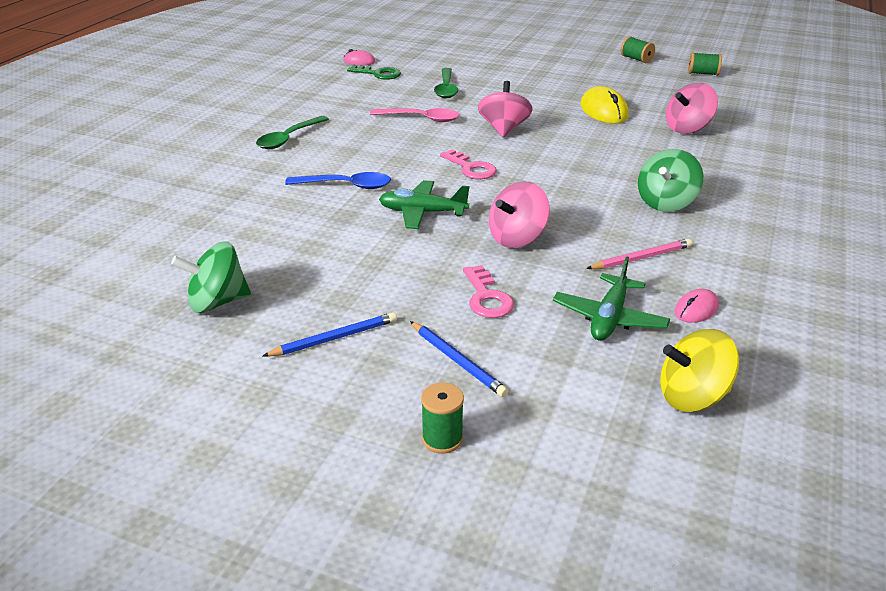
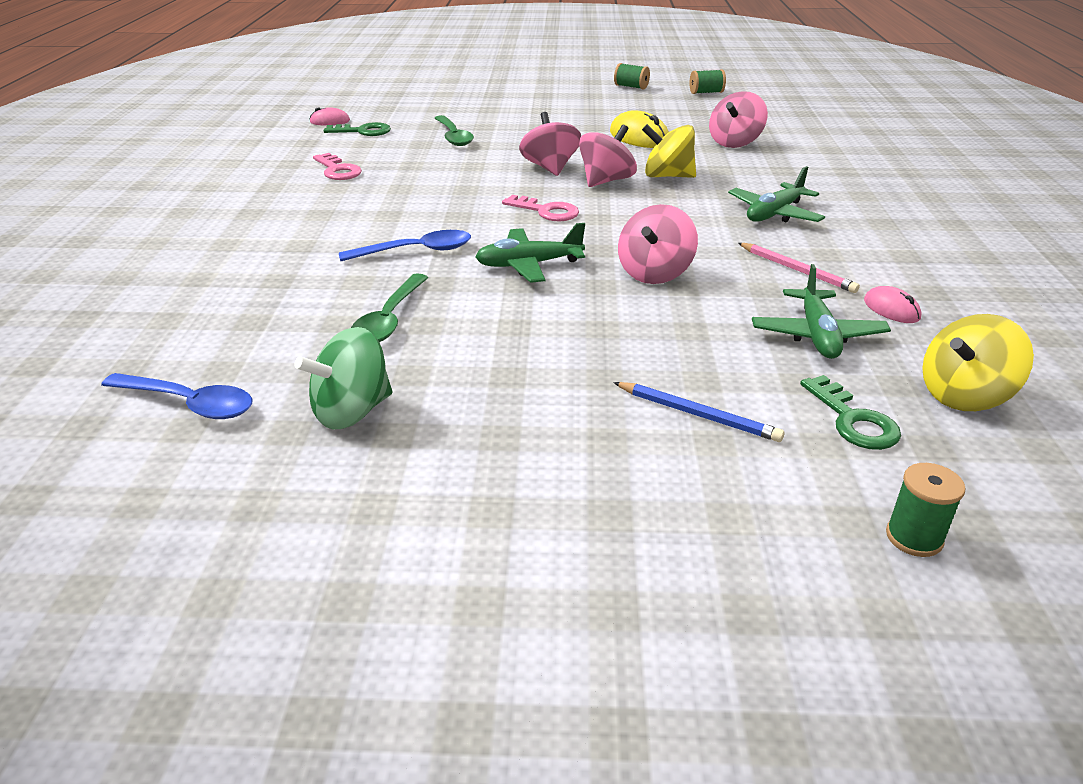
camera: 20 degrees left, 0 degrees up
green spoon [256,116,329,149] -> green spoon moved to [351,273,428,342]
blue pencil [263,312,397,357] -> none
pink spoon [370,108,460,122] -> none
green spool [421,383,464,453] -> green spool moved to [886,463,966,557]
pink key [463,265,514,318] -> pink key moved to [313,153,362,180]
pink pencil [586,239,692,269] -> pink pencil turned 90 degrees clockwise [738,243,860,293]
green spinning top [638,149,703,212] -> green plane [728,166,825,222]
pink mouse [674,289,719,323] -> pink mouse turned 60 degrees counterclockwise [864,286,922,323]
none -> blue spoon [101,373,252,419]
none -> pink spinning top [579,125,637,187]
none -> yellow spinning top [642,124,696,178]
none -> green key [800,375,901,450]

